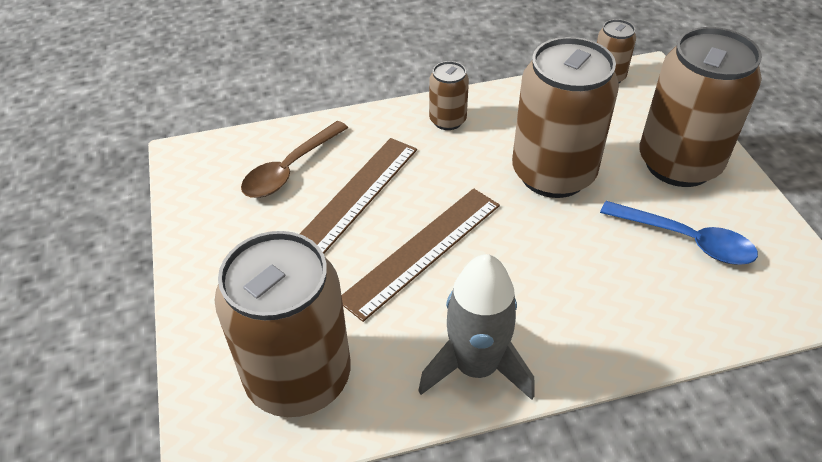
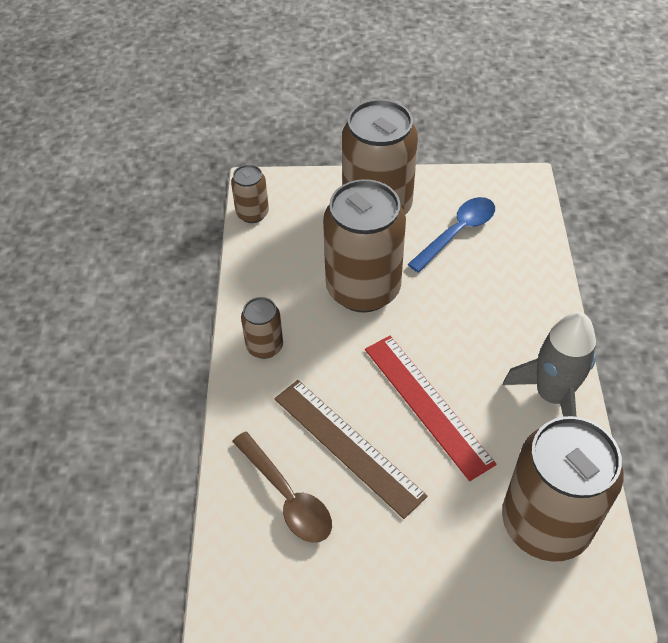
camera: 75 degrees left, 5 degrees up
brown ruler [341,188,500,322] -> red ruler [365,336,497,481]

